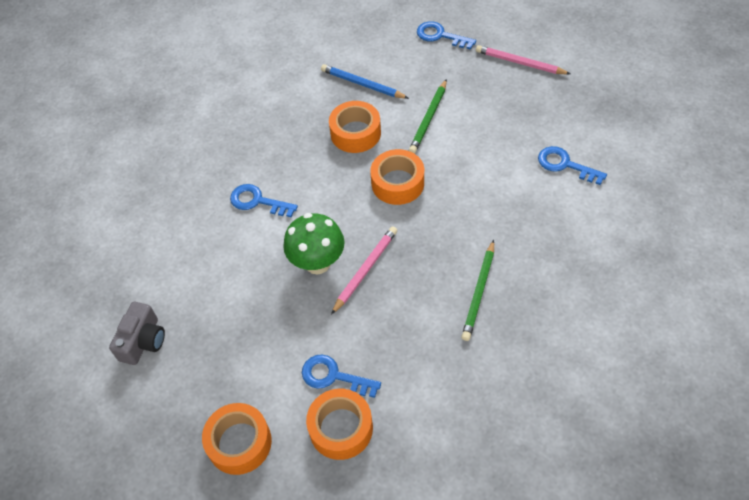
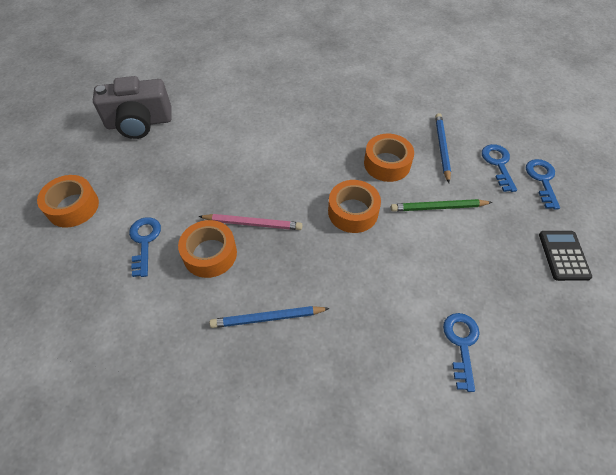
camera: 60 degrees right, 0 degrees up
grey camera [109,302,165,365] -> grey camera [93,76,172,139], size x1.61
blue key [230,184,298,217] -> blue key moved to [482,144,517,192]
green mushroom [283,213,345,274] -> none
orange tape [306,389,373,460] -> orange tape moved to [178,220,237,278]
green pencil [461,240,494,341] -> blue pencil [210,306,330,328]
pink pencil [476,45,570,75] -> black calculator [539,231,592,281]

